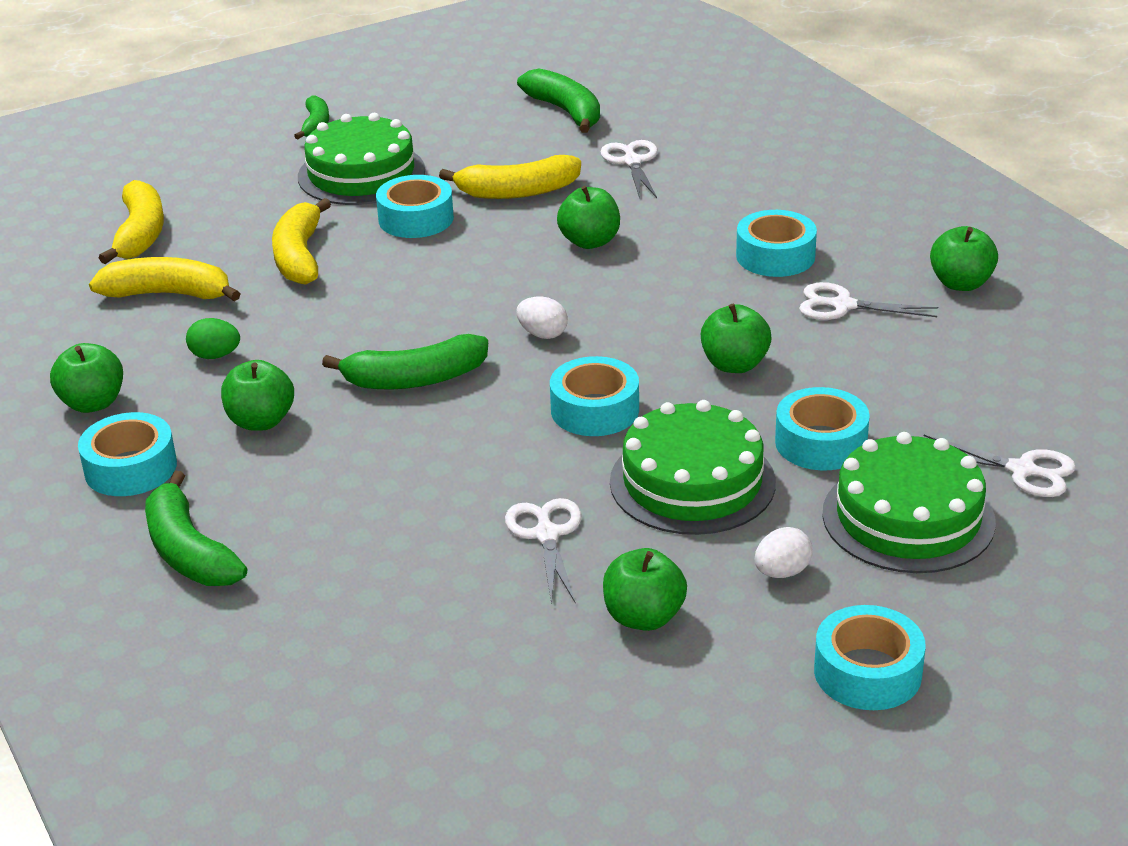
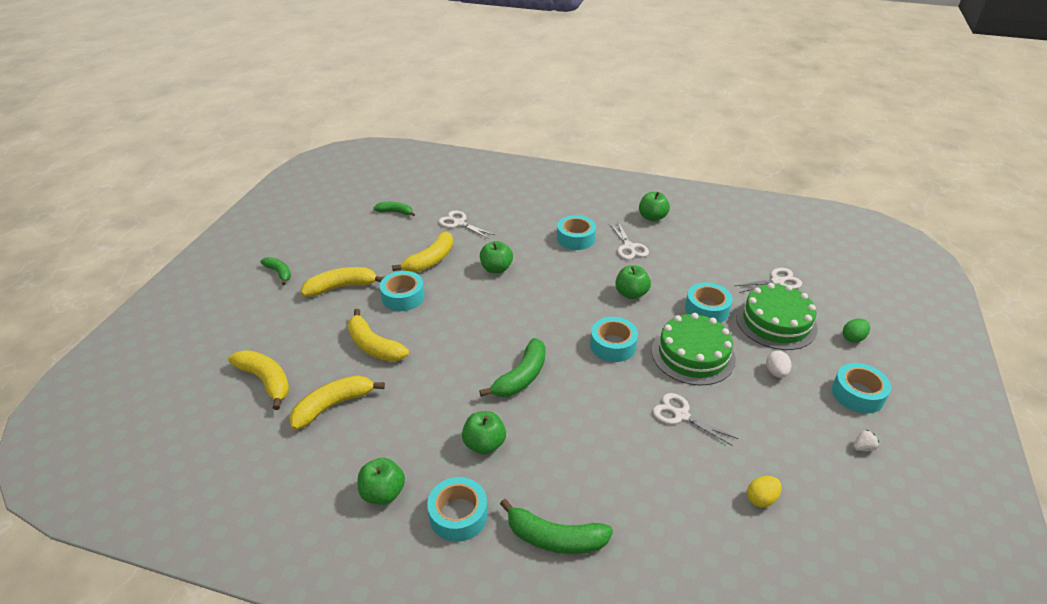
camera: 45 degrees left, 5 degrees up
green egg [186,318,240,359] -> green egg moved to [843,319,870,343]
green cake [298,113,425,205] -> yellow banana [301,267,384,297]
white egg [516,296,568,339] -> none
green banana [517,68,600,133] -> green banana [373,202,415,216], size x0.62
green apple [603,548,687,631] -> none
white scissors [799,282,938,320] -> white scissors turned 75 degrees counterclockwise [609,222,649,260]
none -> yellow egg [747,476,782,507]
none -> white strawberry [853,430,879,451]

